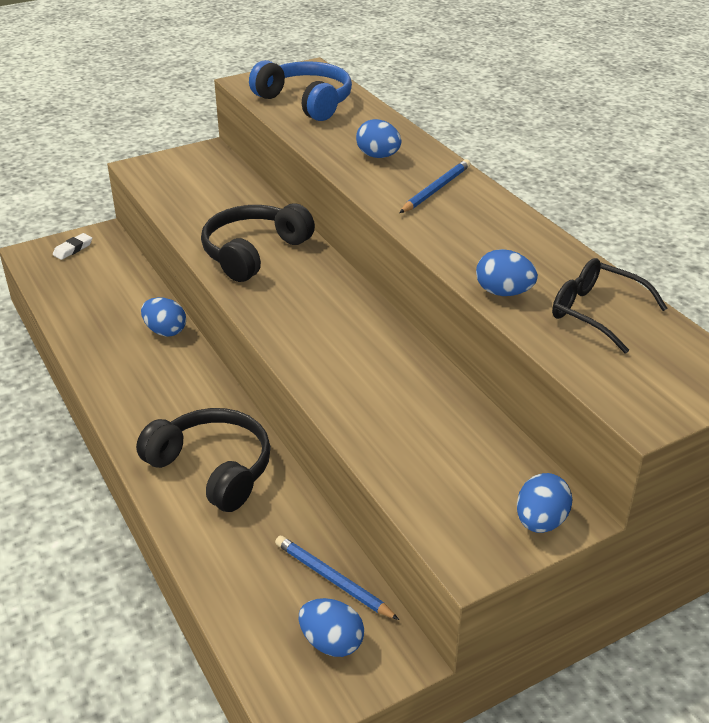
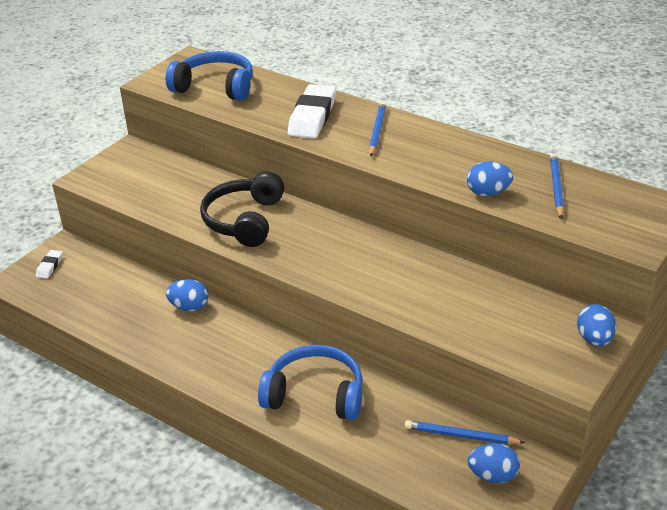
camera: 25 degrees left, 0 degrees up
black headphones [136,408,271,512] -> blue headphones [258,345,363,420]
blue egg [356,119,401,158] -> white eraser [288,84,336,138]
black glasses [552,258,668,354] -> blue pencil [550,154,564,219]

